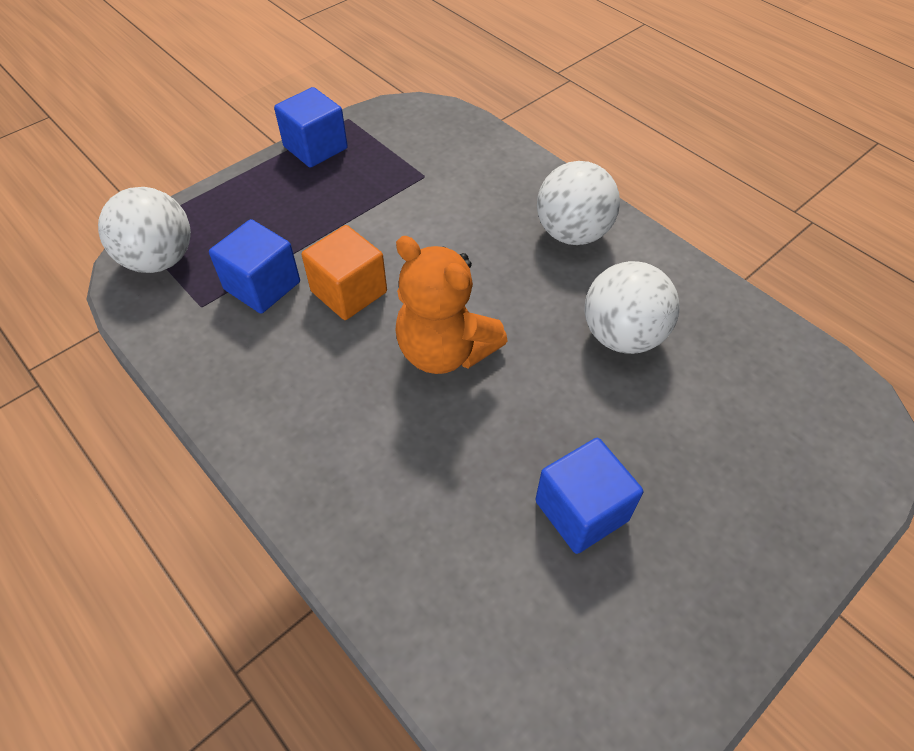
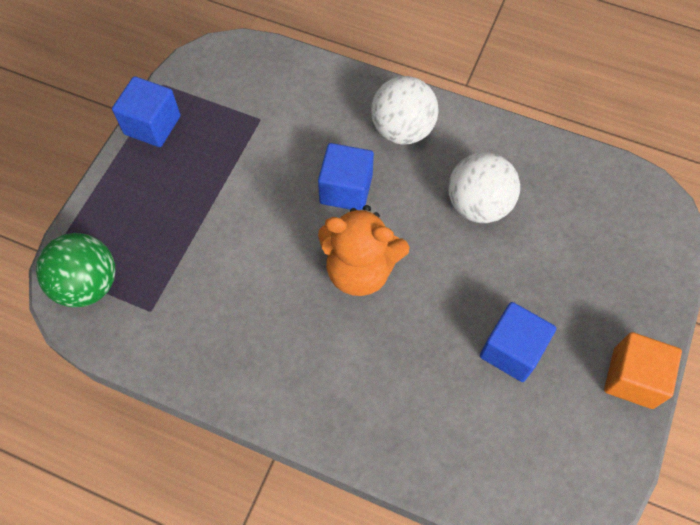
camera: 25 degrees left, 10 degrees up
white ball [98,187,191,273] -> green ball [36,233,116,307]
blue cube [209,219,300,313] -> blue cube moved to [318,143,374,210]
orange cube [302,225,387,320] -> orange cube moved to [604,332,682,409]

